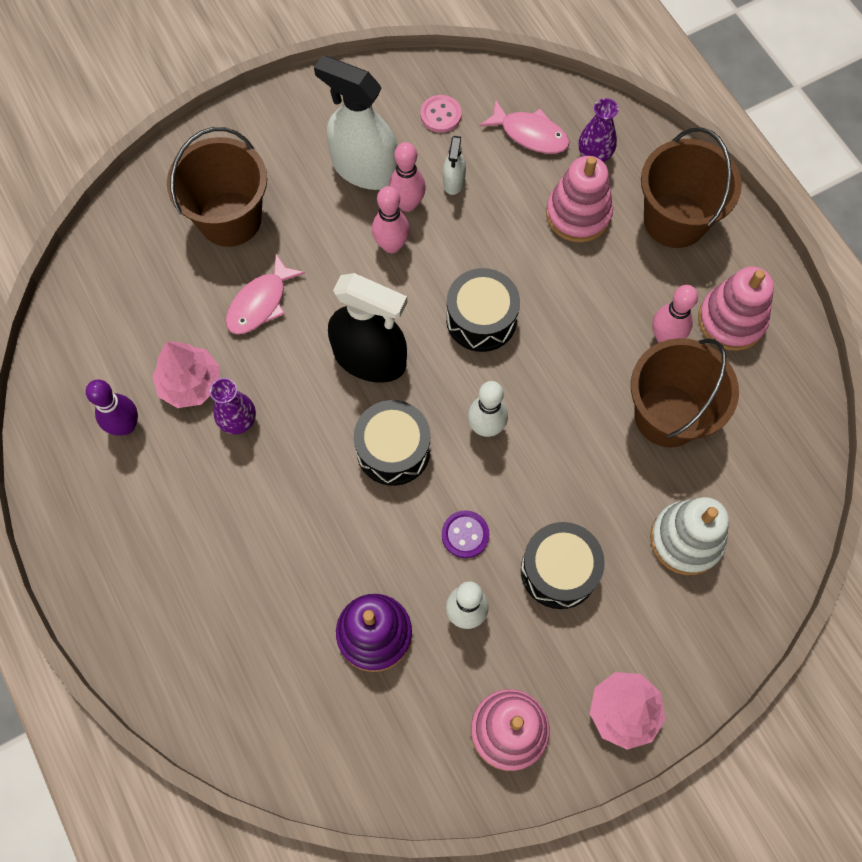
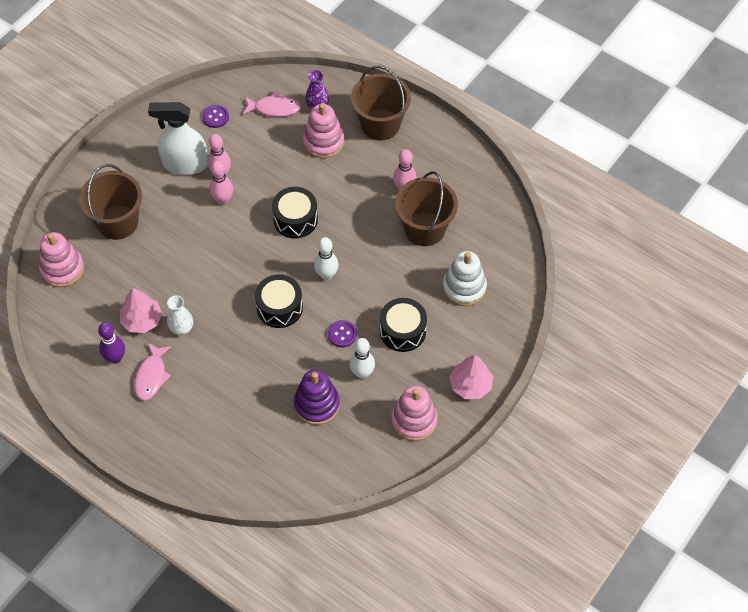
camera: 25 degrees left, 10 degrees down
purple vase [210,378,256,434] -> white vase [167,295,193,335]
pink fish [226,254,305,334] -> pink fish moved to [134,342,171,400]
black spray bottle [328,273,407,383] -> none
pink button [421,95,462,133] -> purple button [202,105,229,128]
white spray bottle [443,136,466,195] -> none
pink stacking toy [698,266,774,351] -> pink stacking toy moved to [39,232,84,287]

